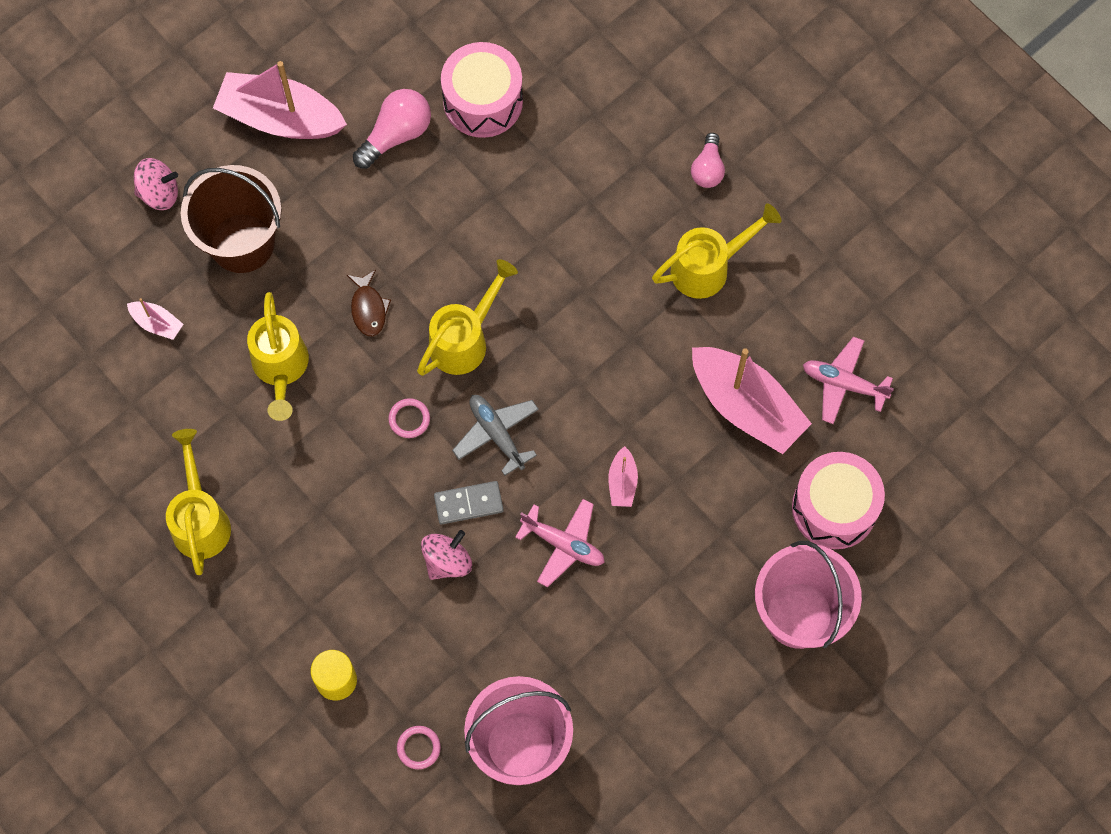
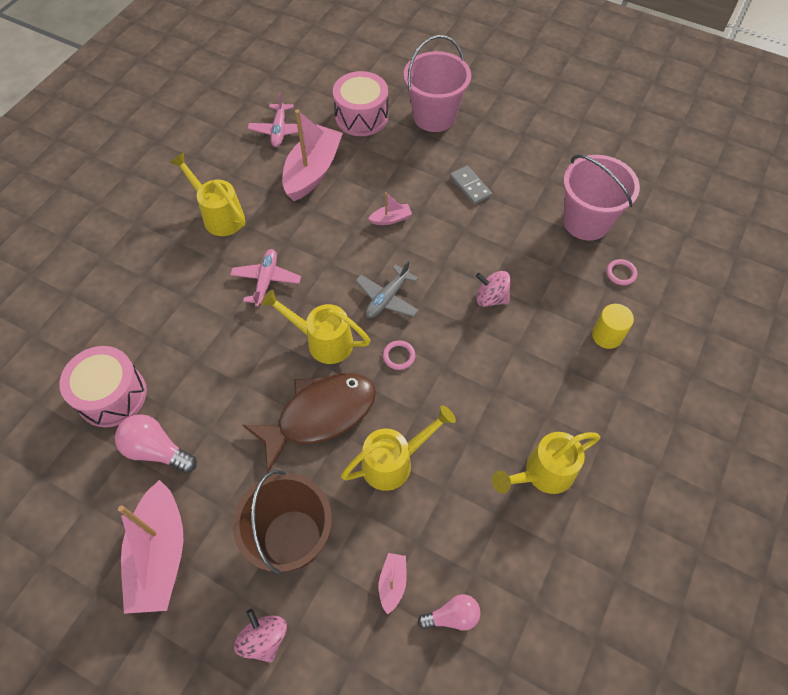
camera: 110 degrees left, 10 degrees down
brown fish [347,270,391,336] -> brown fish [243,373,376,472], size x2.25
grey domino [434,481,503,524] -> grey domino moved to [450,166,492,205]
pink plane [515,499,605,587] -> pink plane moved to [230,249,301,307]
pink light bulb [691,133,725,188] -> pink light bulb moved to [418,594,481,631]

